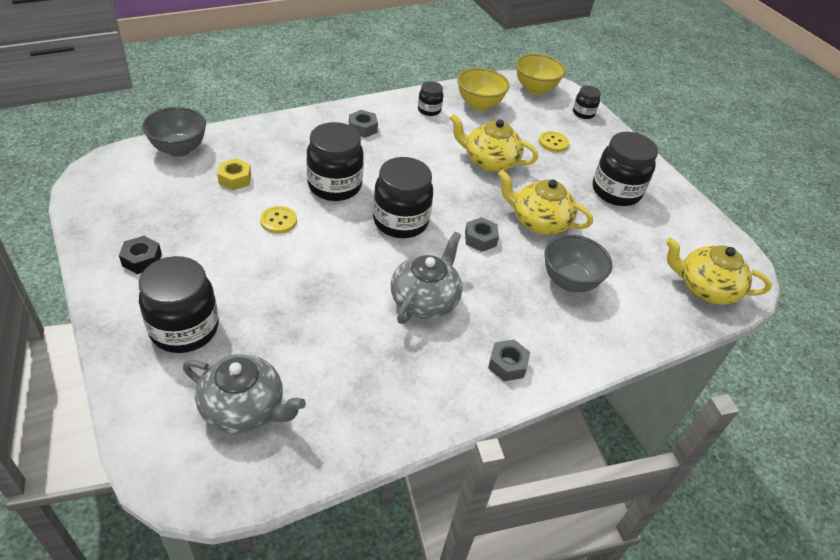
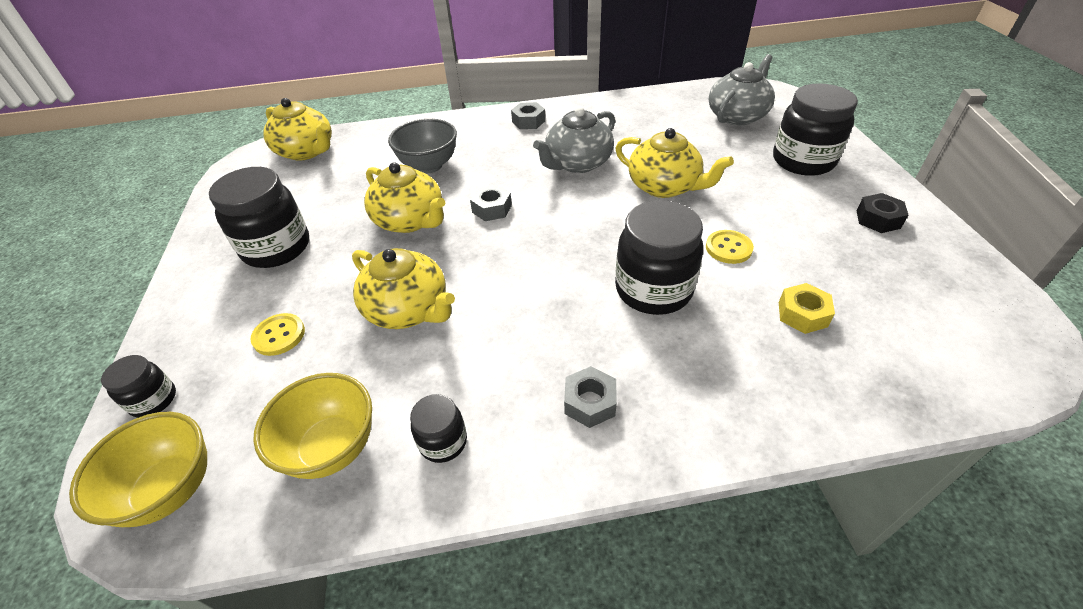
camera: 155 degrees left, 0 degrees up
grey bowl [142,107,206,157] -> none
grey teapot [183,354,306,434] -> grey teapot turned 90 degrees clockwise [709,54,775,126]
black jar [373,157,433,238] -> none
none -> yellow teapot [615,128,734,198]

